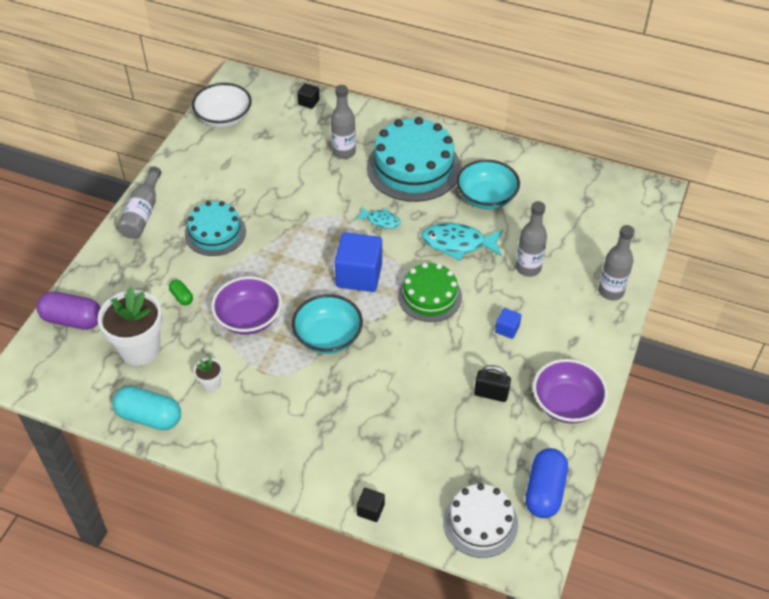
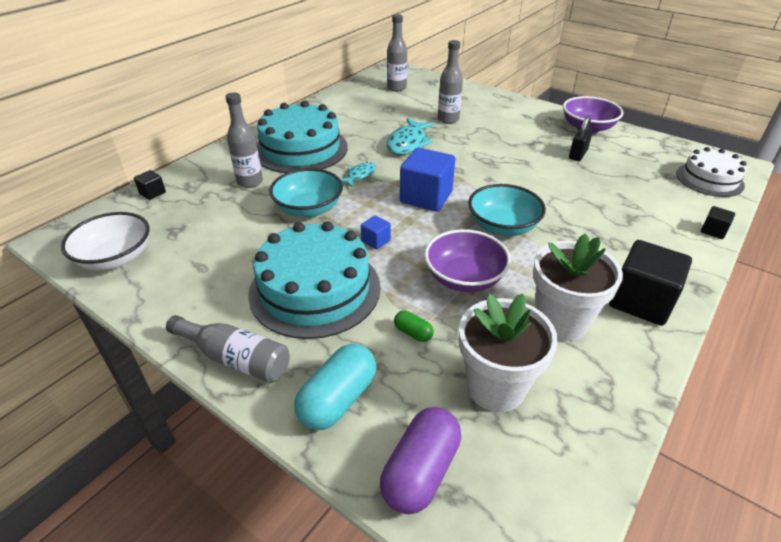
camera: 75 degrees left, 10 degrees down
turquoise capsule [113,386,181,430] -> turquoise capsule moved to [294,344,376,430]
green capsule [169,280,193,305] -> green capsule turned 60 degrees clockwise [394,311,434,342]
turquoise cake [185,201,246,256] -> turquoise cake [248,221,380,339], size x1.63
white flower pot [194,357,222,392] -> white flower pot [533,234,623,341], size x2.23
green cake [398,263,462,322] -> none
turquoise bowl [456,159,520,210] -> turquoise bowl moved to [269,168,343,217]
blue cube [495,308,522,339] -> blue cube moved to [361,215,391,250]
blue capsule [525,448,568,518] -> none
grey bottle [598,225,634,301] -> grey bottle moved to [387,14,407,91]
none -> black cube [609,240,692,326]

